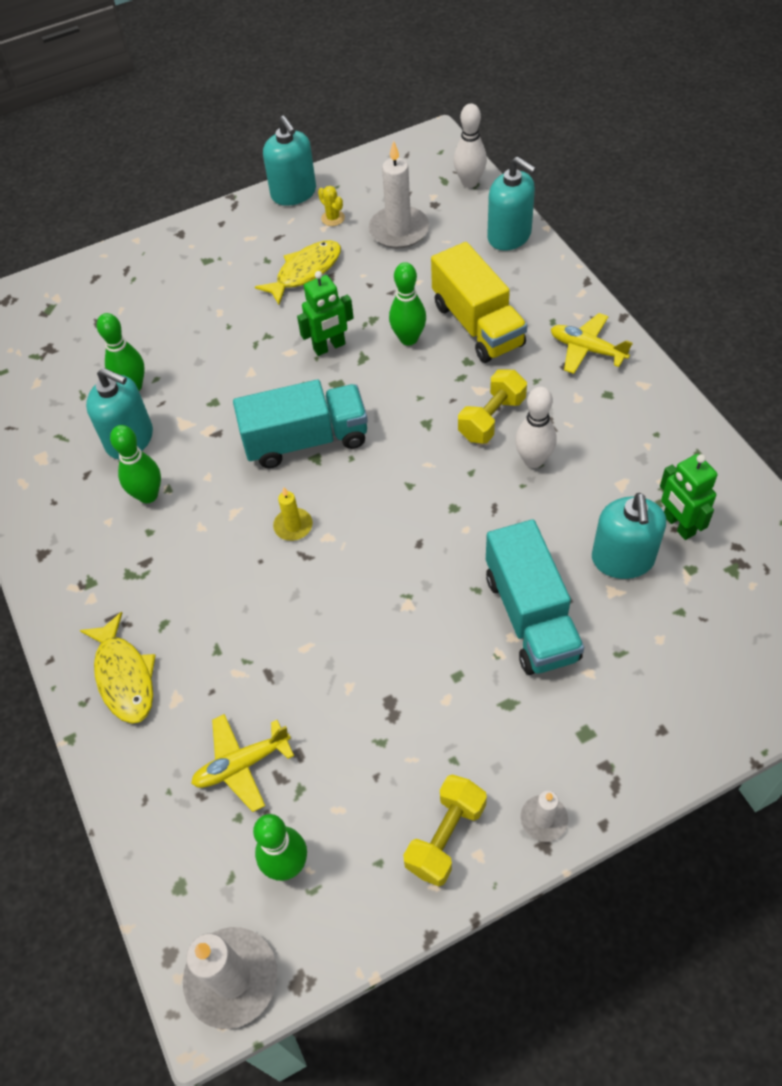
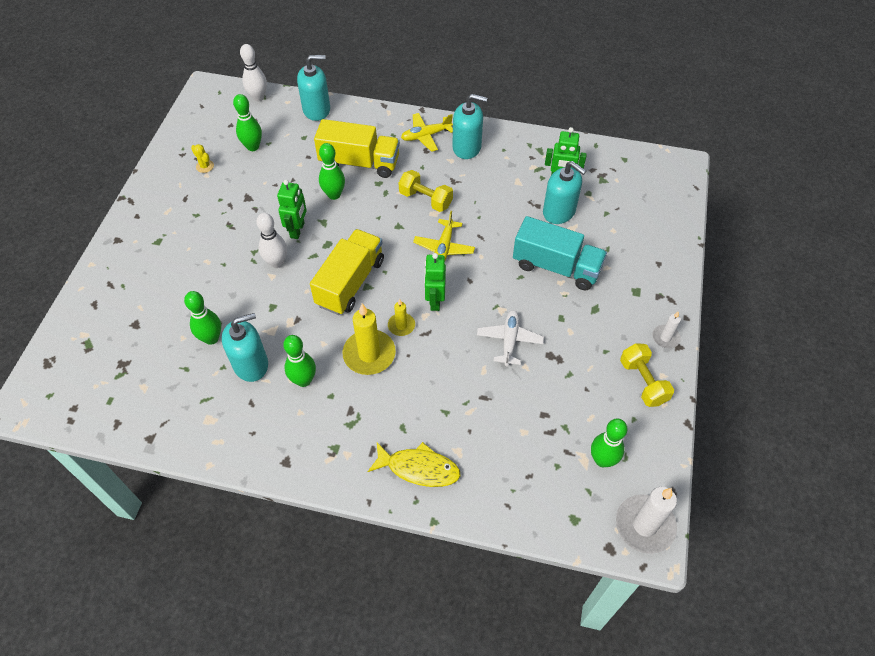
camera: 55 degrees left, 0 degrees up
yellow plane [191,714,294,812] -> yellow plane moved to [413,211,475,260]
turquoise truck [233,380,368,468] -> yellow truck [310,229,384,315]
yellow fish [255,240,341,305] -> none
turquoise soap dispenser [263,115,316,206] -> turquoise soap dispenser moved to [452,94,487,159]
yellow cactus [318,186,345,226] -> yellow cactus turned 45 degrees clockwise [191,144,214,173]
white candle [368,141,429,249] -> green bowling pin [233,94,262,151]
yellow dumbbell [458,369,527,444] -> yellow dumbbell turned 45 degrees counterclockwise [399,170,453,212]
white bowling pin [515,386,556,468] -> white bowling pin moved to [256,213,287,268]
none -> yellow candle [343,304,396,375]
none -> green robot [424,253,446,311]
none -> white plane [477,310,544,366]

